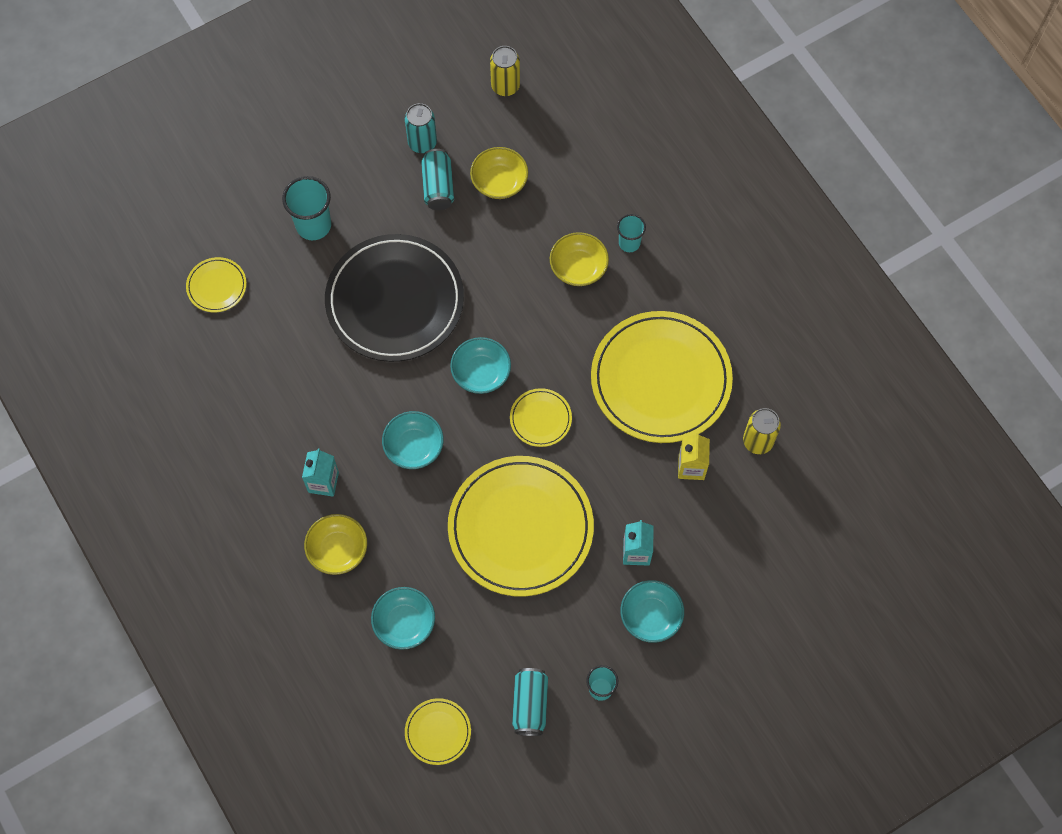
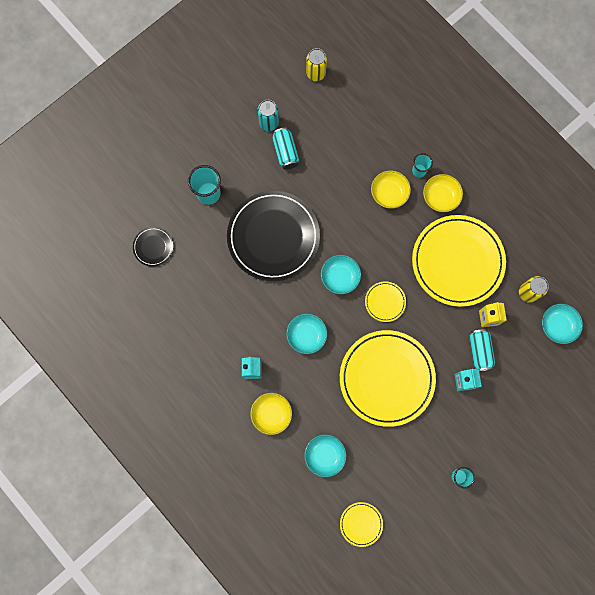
camera: 10 degrees left, 10 degrees up
yellow plate [186,257,247,312] -> black plate [133,227,173,266]
yellow bowl [470,147,528,199] -> yellow bowl moved to [423,174,463,212]
turquoise can [512,668,548,736] -> turquoise can moved to [469,329,495,371]
turquoise bowl [620,580,684,643] -> turquoise bowl moved to [542,304,583,344]

